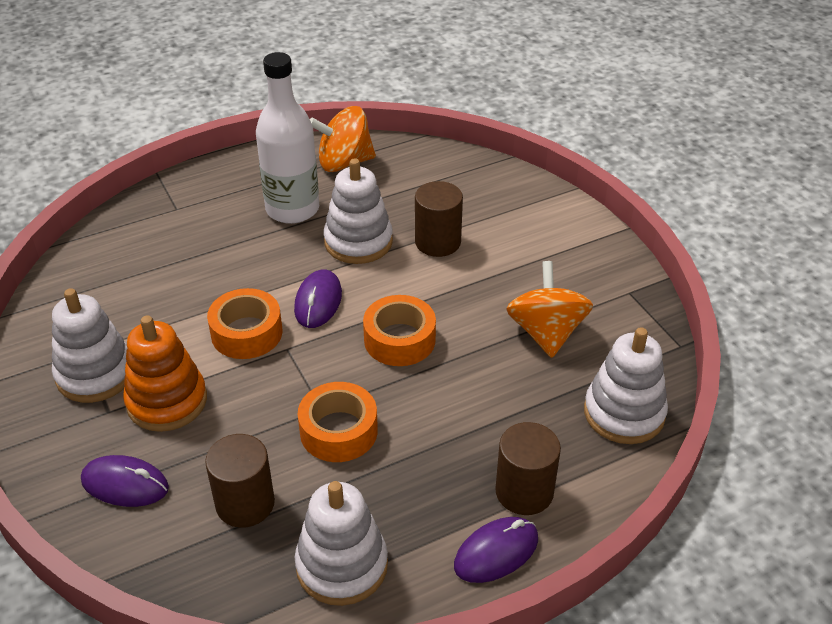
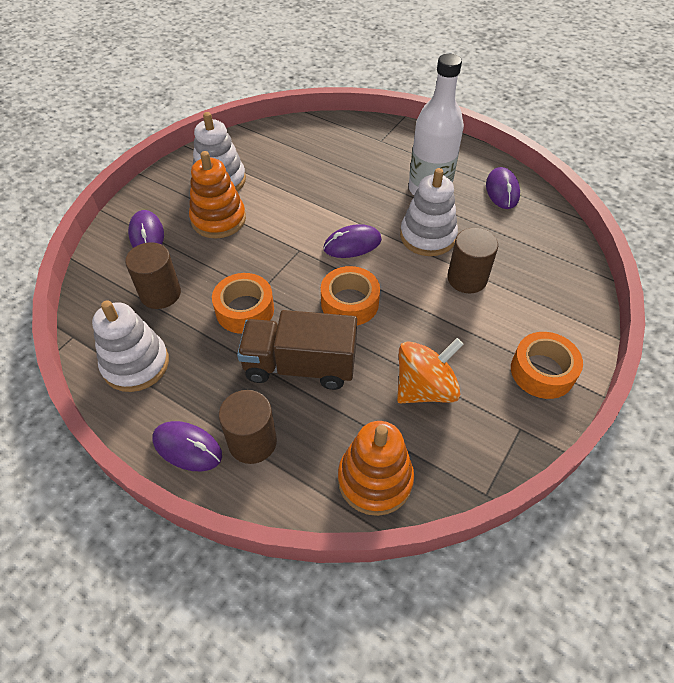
camera: 60 degrees right, 10 degrees up
orange tape [207,288,282,359] -> orange tape moved to [511,332,583,399]
orange spinning top [310,106,376,172] -> purple mouse [486,167,520,209]
white stacking toy [584,327,668,444] -> orange stacking toy [338,421,414,516]
none -> brown truck [237,310,357,390]

